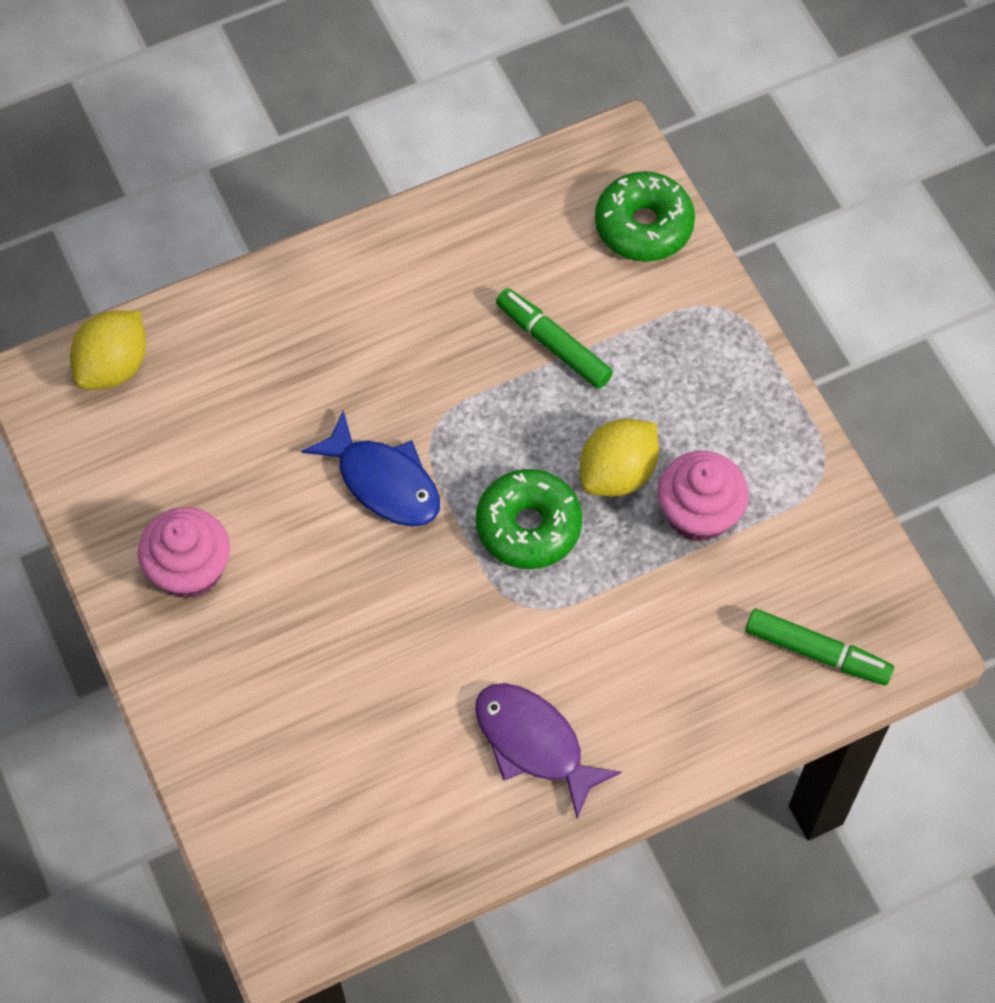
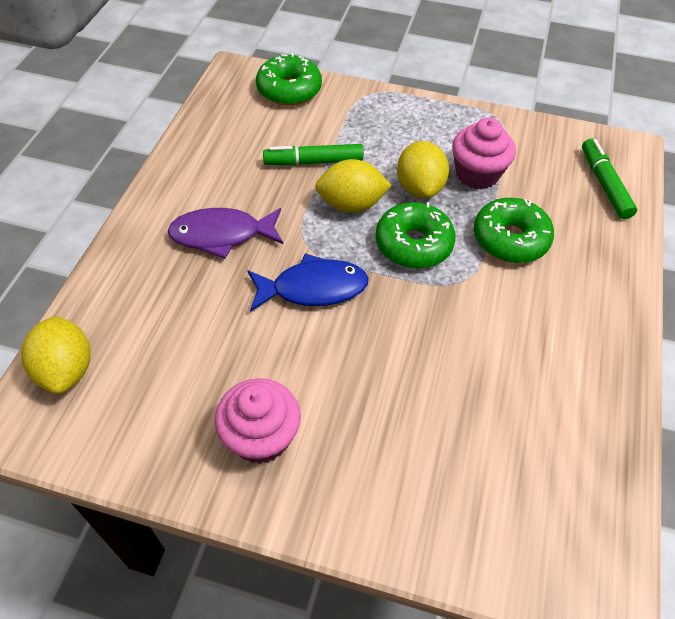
camera: 50 degrees left, 10 degrees down
purple fish [475,683,622,819] -> purple fish moved to [168,208,283,259]
green marker [745,609,894,685] -> green marker turned 75 degrees counterclockwise [582,139,637,219]
none -> yellow lemon [315,159,392,213]
none -> green donut [474,198,554,263]

